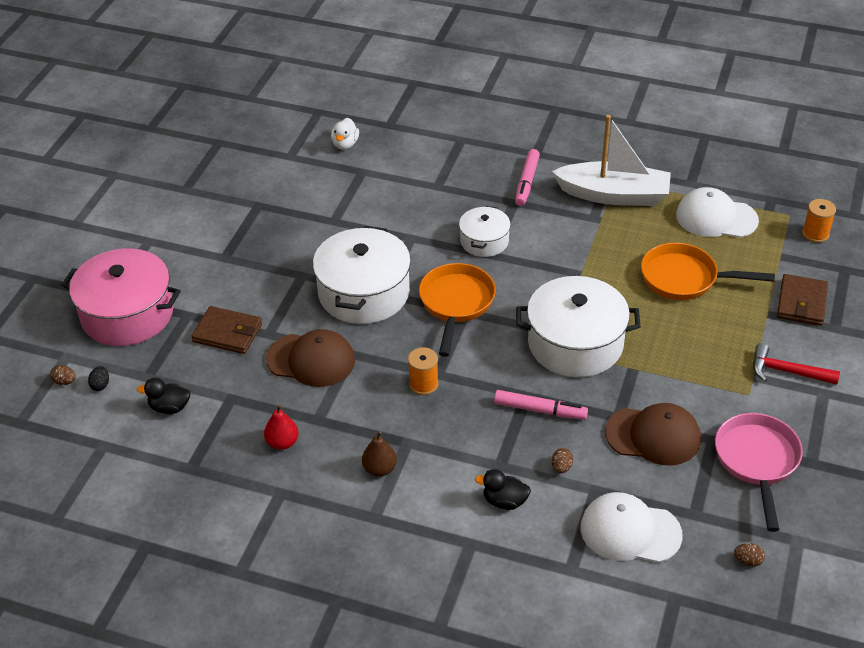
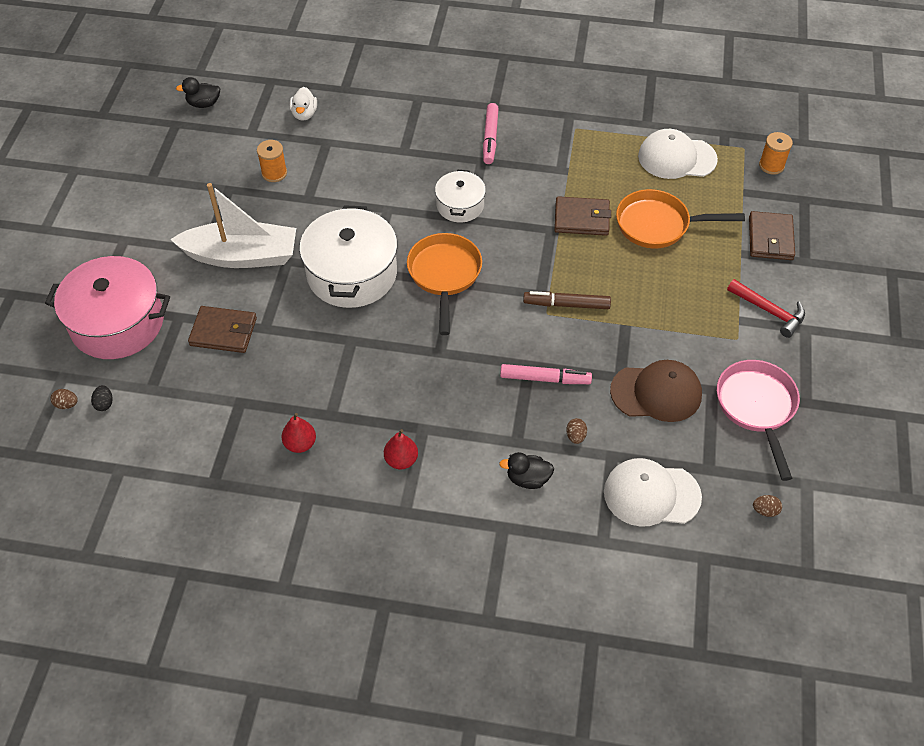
camera: 10 degrees left, 10 degrees up
black duck [137,378,190,414] -> black duck moved to [176,77,220,108]
brown cap [266,329,355,387] -> none
brown pear [362,431,397,477] -> red pear [384,429,418,469]
orange spool [408,347,439,395] -> orange spool moved to [257,140,287,182]
white pot [516,276,641,377] -> brown marker [523,291,611,309]
white boat [552,115,671,206] -> white boat moved to [170,183,296,268]
red hammer [753,343,840,385] -> red hammer turned 150 degrees counterclockwise [727,279,805,338]
none -> brown wallet [554,196,611,236]

